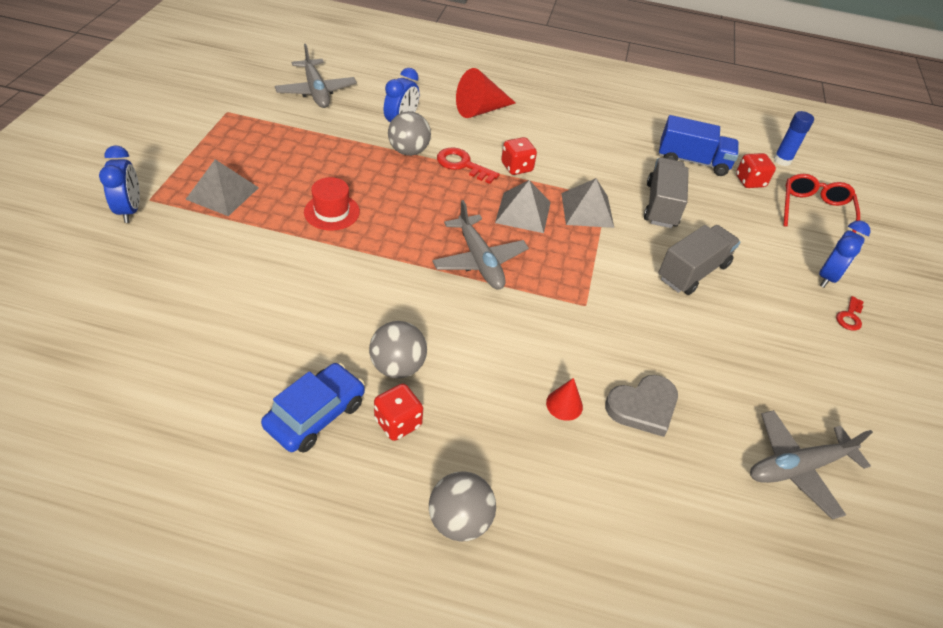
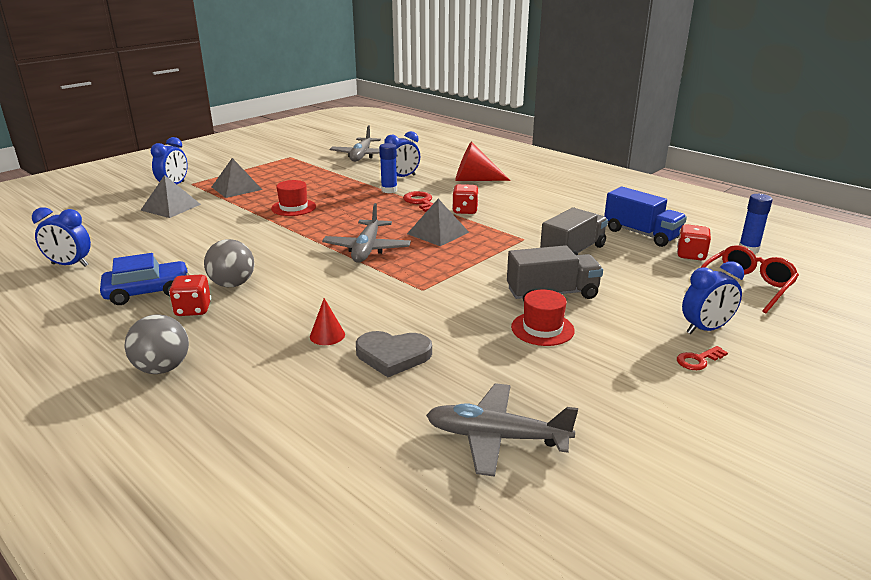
camera: 35 degrees right, 20 degrees down
grey ball [388,111,431,156] -> blue glue stick [379,143,397,193]
grey pyramid [561,178,614,228] -> grey pyramid moved to [140,175,201,218]
none -> blue clock [32,207,91,266]
none -> red hat [511,290,575,346]

